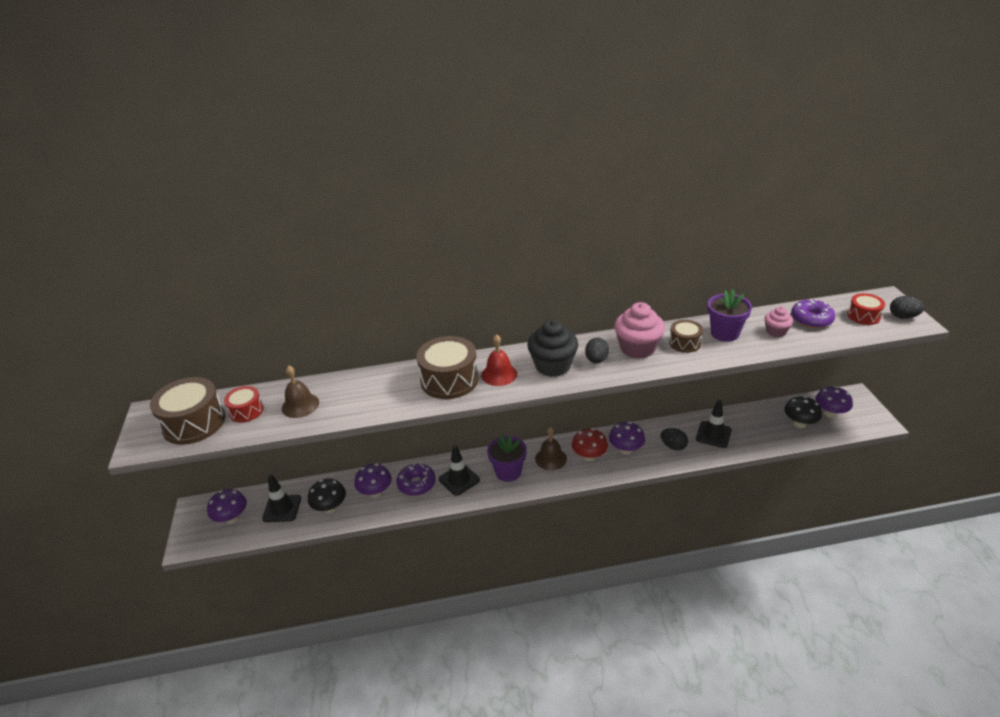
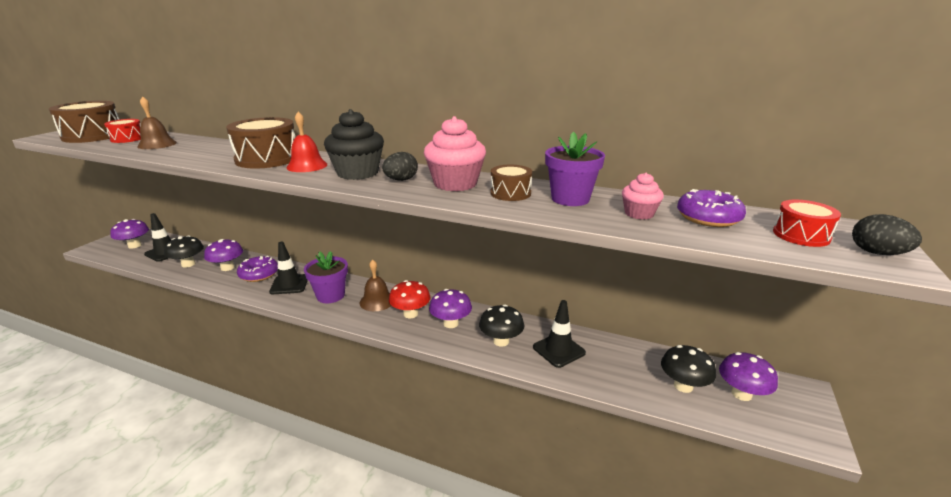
camera: 30 degrees right, 10 degrees down
black egg [661,428,688,450] -> black mushroom [479,305,524,347]

